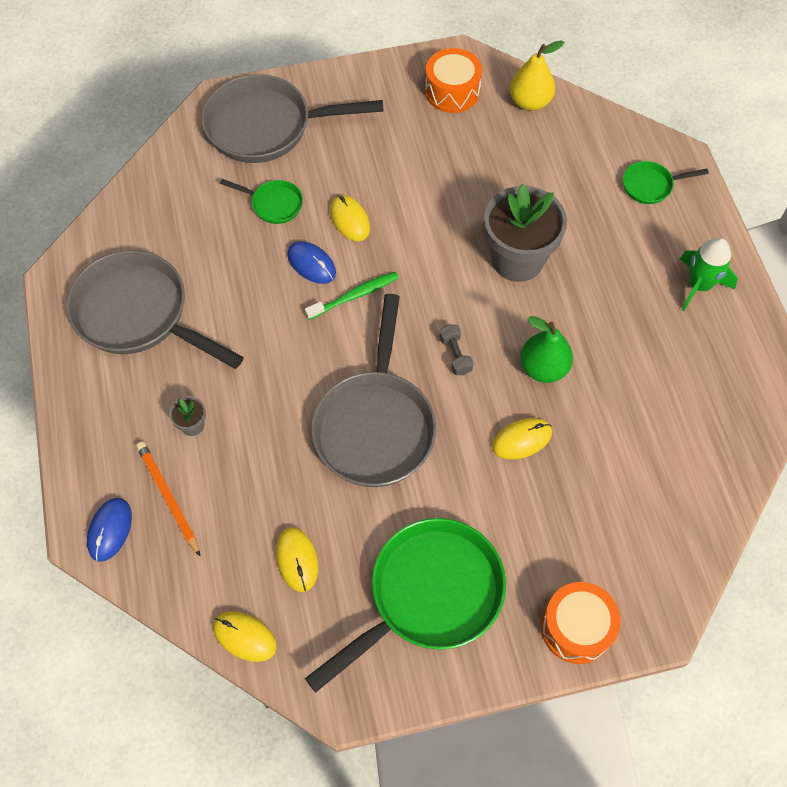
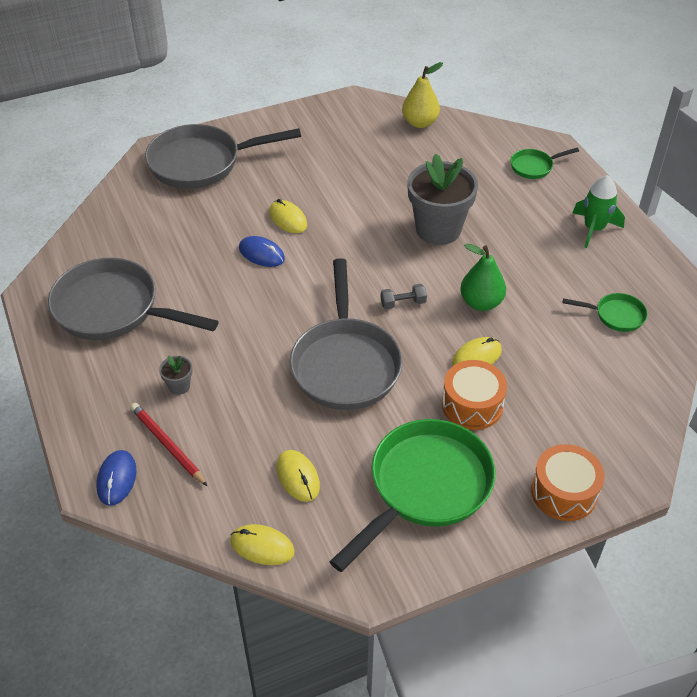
camera: 10 degrees left, 15 degrees down
orange pencil [136,442,201,557] -> red pencil [130,403,207,486]
green pan [220,179,303,224] -> green pan moved to [563,293,648,332]
green toothbrush [305,272,399,320] -> none
orange drum [425,48,482,113] -> orange drum moved to [442,360,507,430]
grey dumbbell [439,325,474,375] -> grey dumbbell turned 75 degrees counterclockwise [381,284,427,309]

